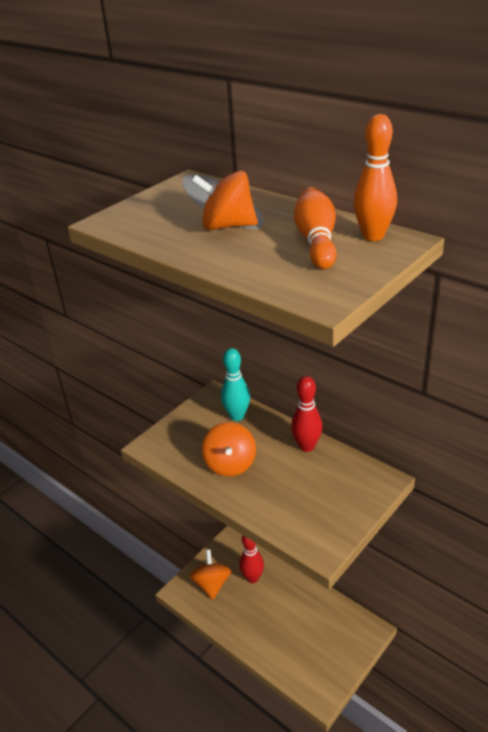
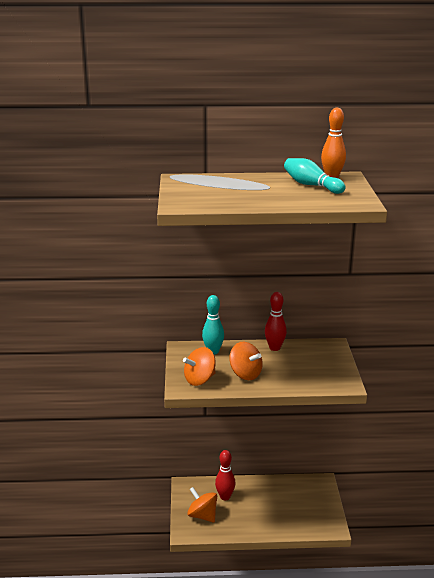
camera: 45 degrees left, 10 degrees down
orange spinning top [191,170,258,230] -> orange spinning top moved to [183,347,216,386]
orange bowling pin [294,187,337,269] -> turquoise bowling pin [284,158,346,194]

